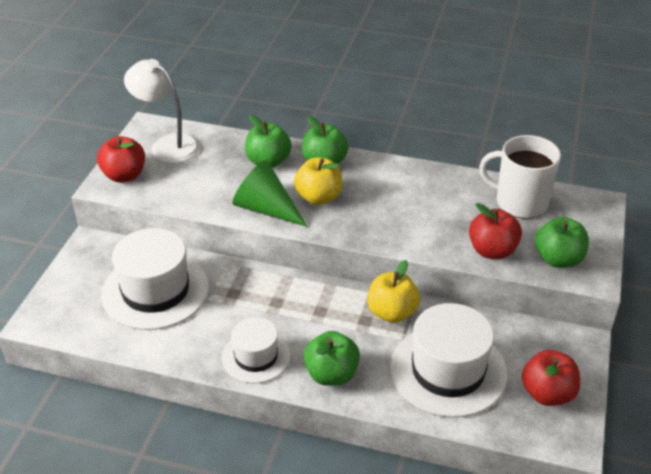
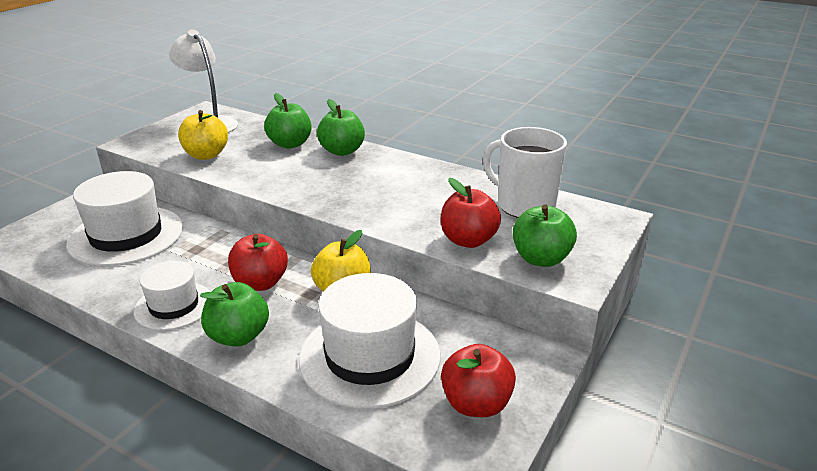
camera: 15 degrees right, 10 degrees down
red apple [97,136,145,183] -> red apple moved to [228,234,288,291]
green cone [232,160,308,227] -> none
yellow apple [294,157,343,205] -> yellow apple moved to [178,110,228,160]

